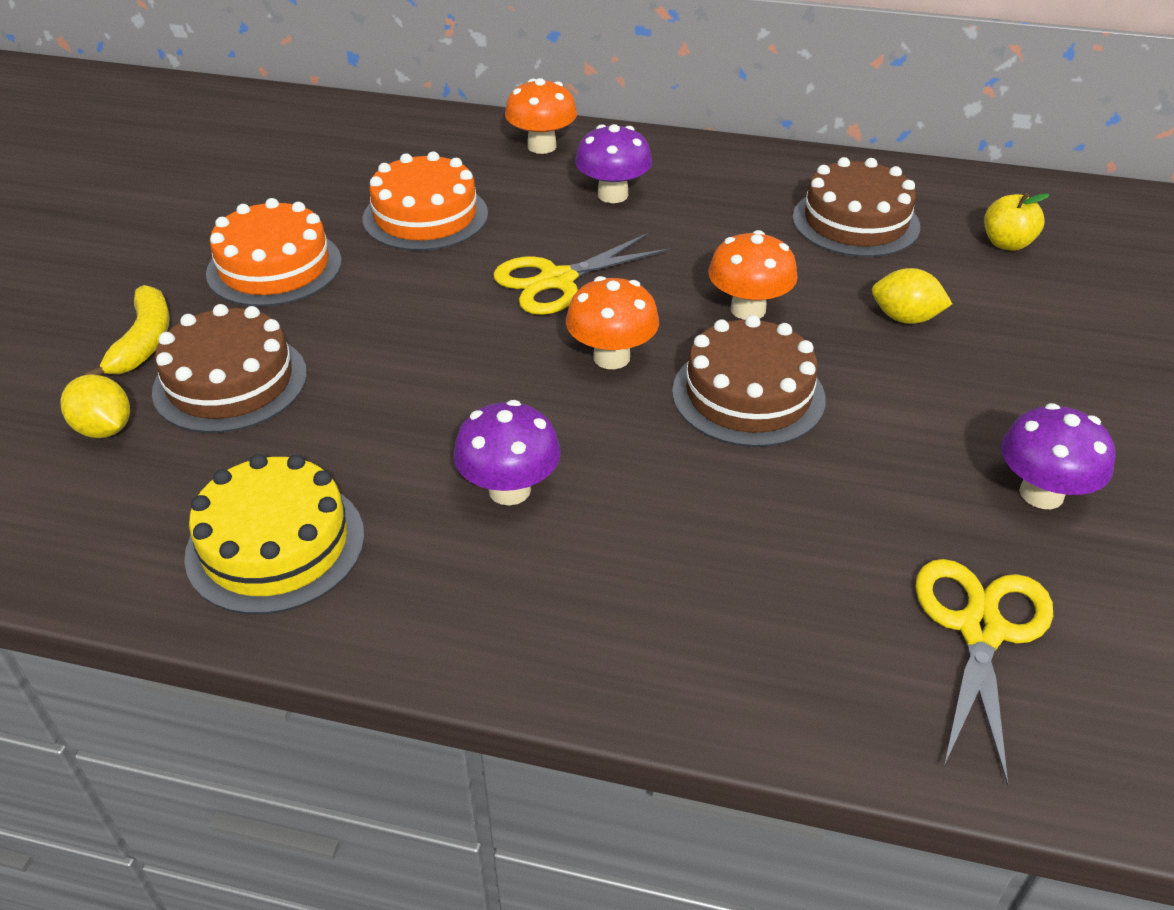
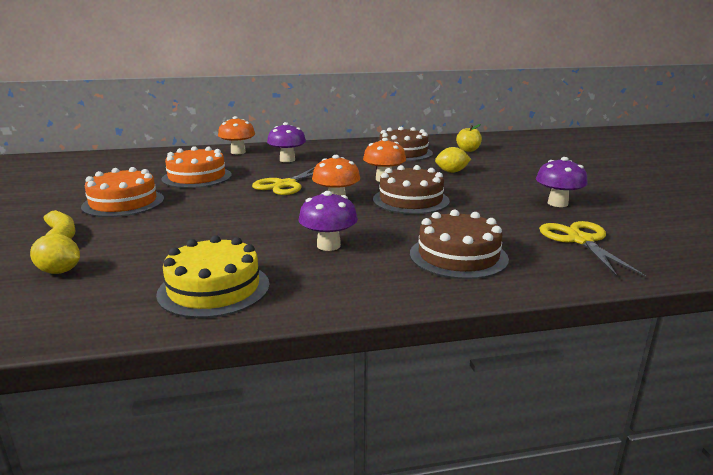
camera: 25 degrees left, 20 degrees down
brown cake [152,304,307,433] -> brown cake moved to [410,210,509,279]

